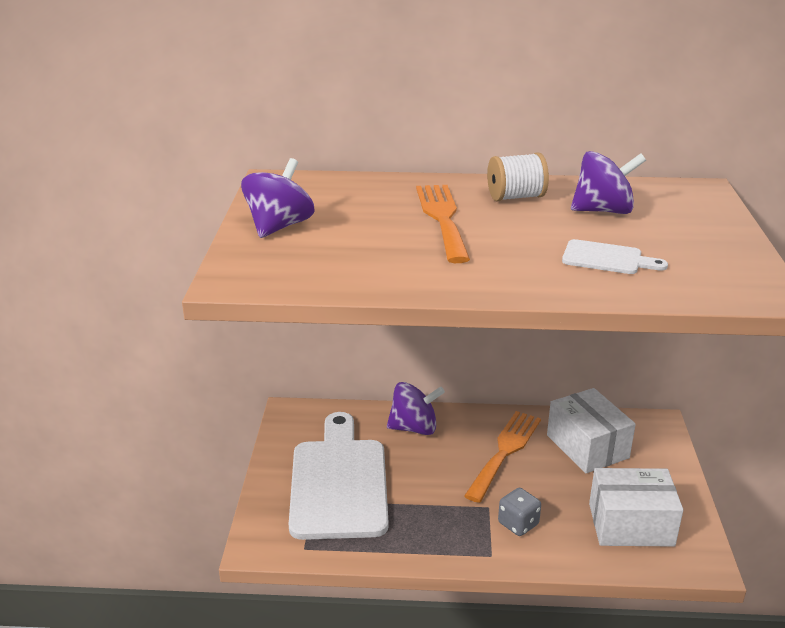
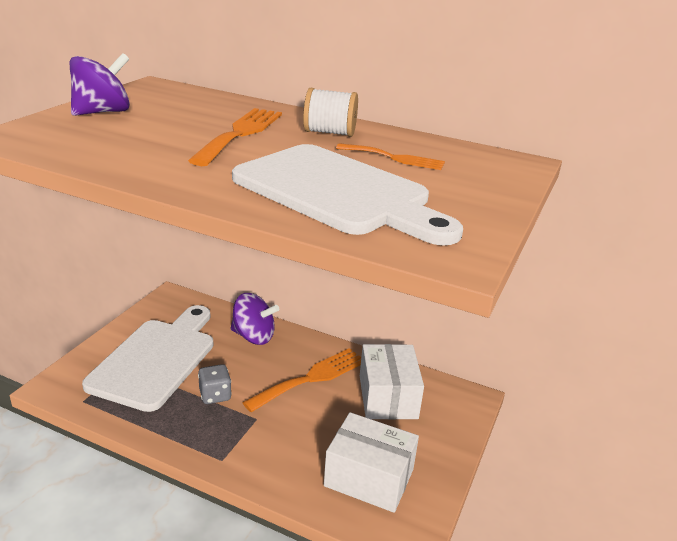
camera: 20 degrees right, 0 degrees up
grey dice [498,488,541,536] -> grey dice moved to [198,364,232,404]
white cutting board [562,239,668,274] -> white cutting board [232,144,463,245], size x2.30
purple spinning top [571,151,646,214] -> orange fork [336,143,445,170]

